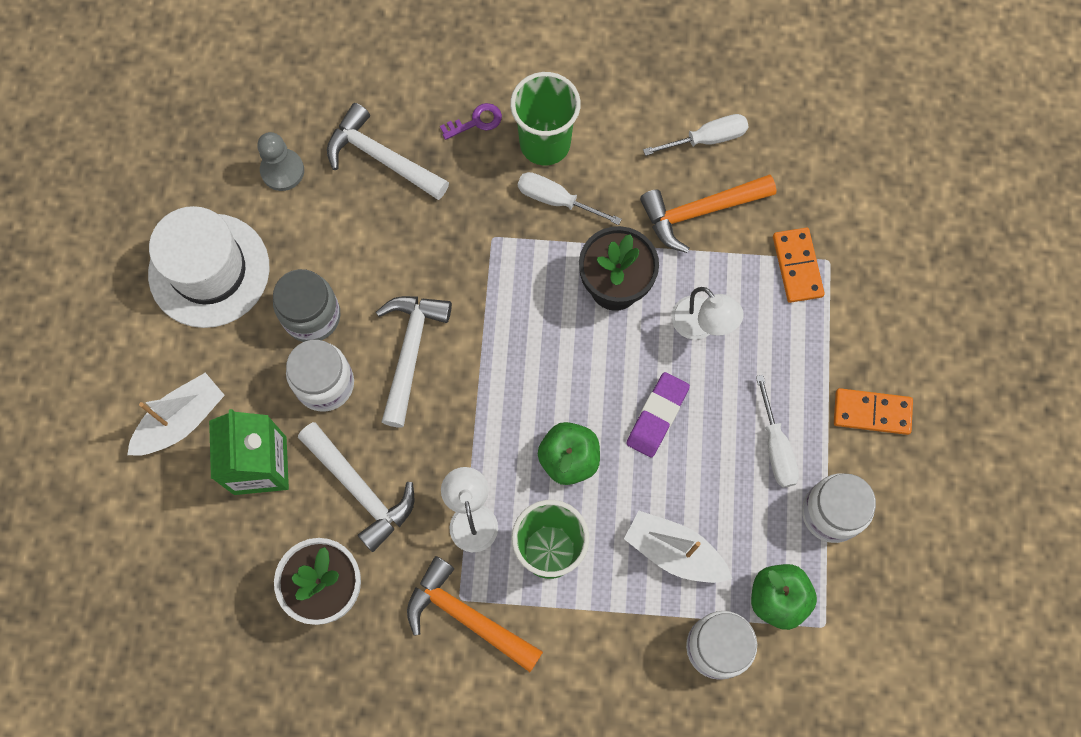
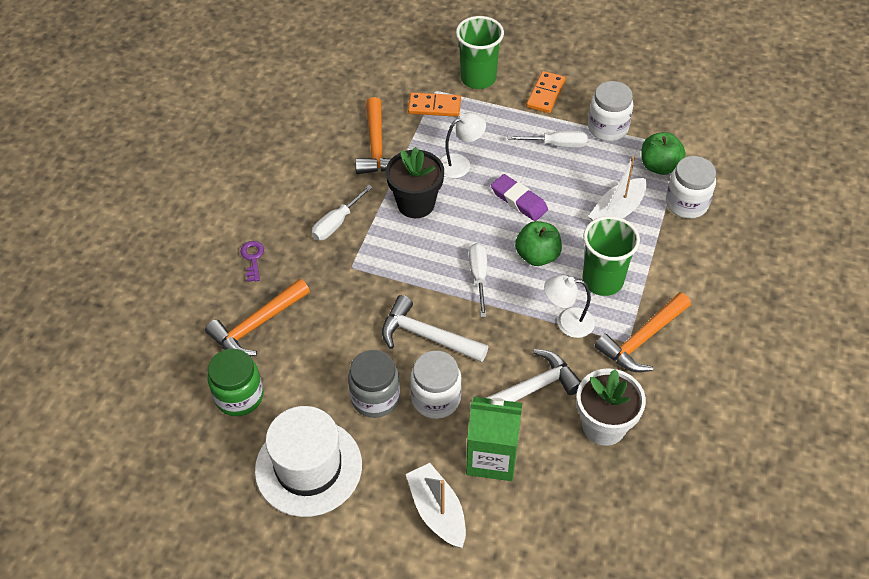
camera: 75 degrees left, 20 degrees down
grey pawn [257,132,304,191] -> green jar [208,349,263,416]
white hammer [327,103,449,200] -> orange hammer [205,279,310,356]
green cup [510,72,581,165] -> green cup moved to [456,16,504,89]
white screwdriver [643,114,749,156] -> white screwdriver moved to [469,243,487,317]

